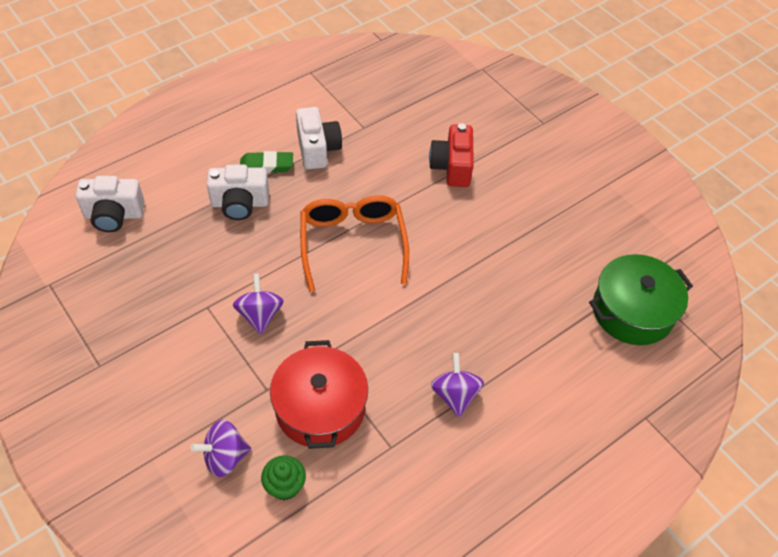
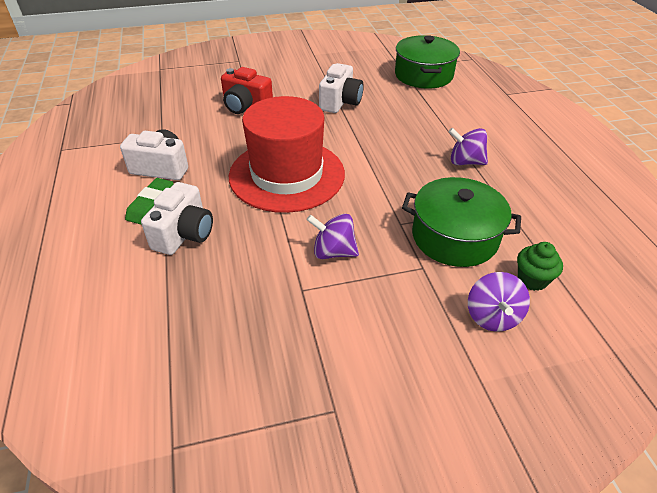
camera: 65 degrees left, 10 degrees down
white camera [76,176,145,232] -> white camera moved to [319,63,364,113]
red pot [270,340,368,449] -> green pot [402,177,521,267]
orange glasses [300,195,409,292] -> red hat [229,96,345,213]

